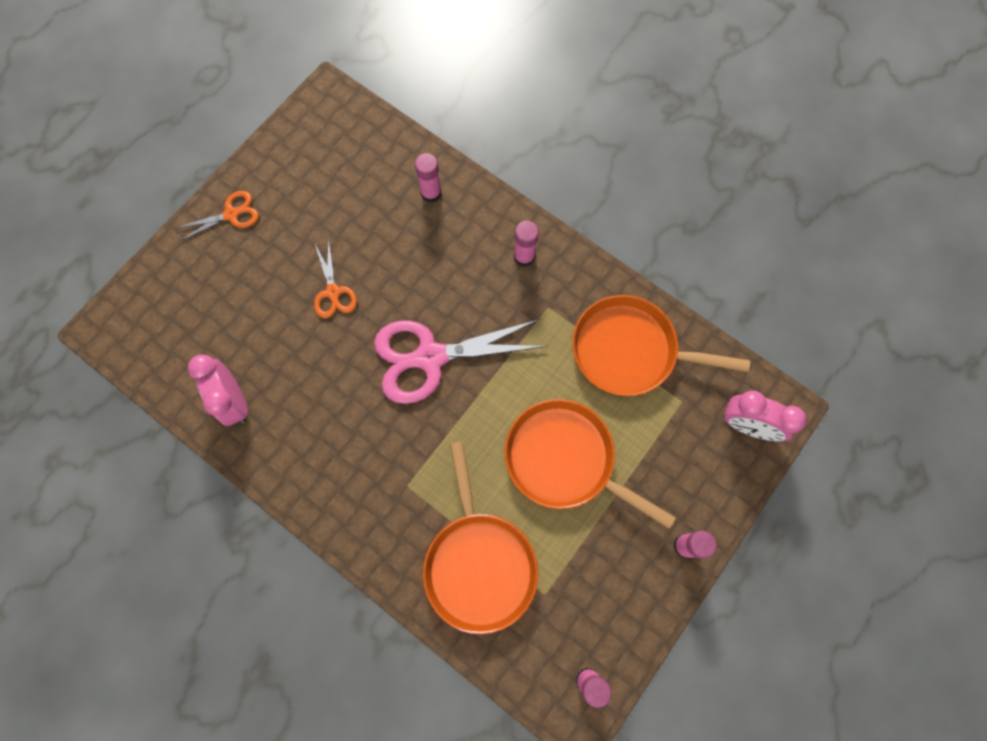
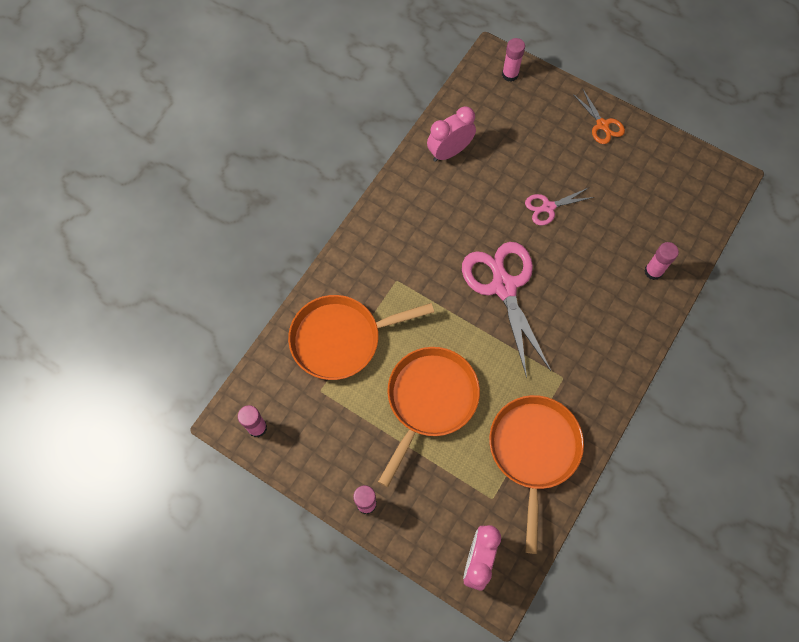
camera: 85 degrees right, 5 degrees down
orange scissors [314,241,357,318] -> pink scissors [525,188,594,225]
pink glue stick [514,221,539,267] -> pink glue stick moved to [502,38,525,82]

